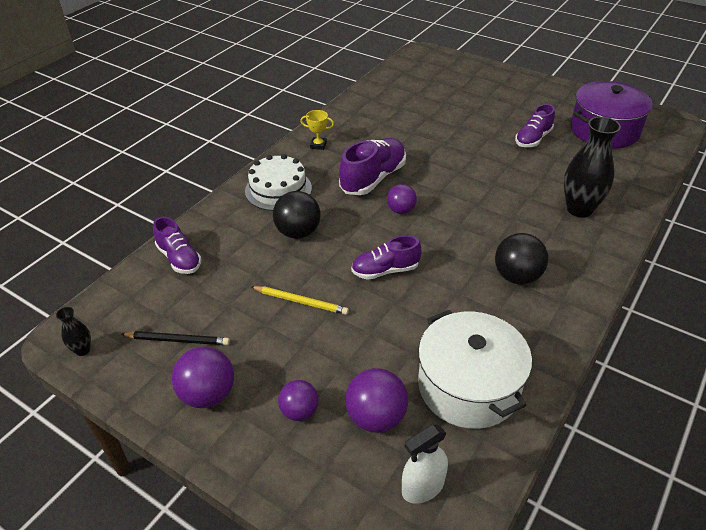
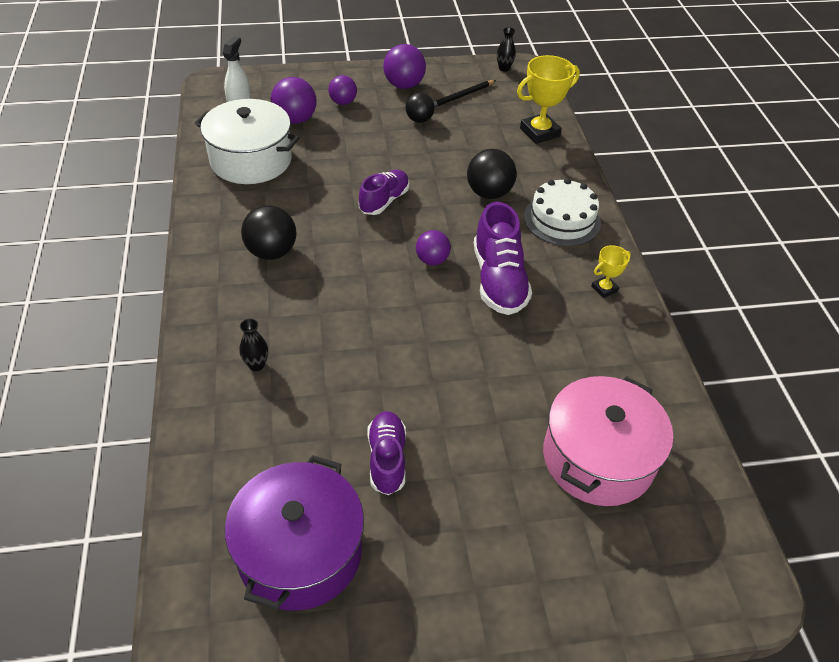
camera: 135 degrees right, 5 degrees up
purple shoe [153,217,202,274] -> yellow trophy [517,55,580,144]
yellow pencil [251,286,349,315] -> none
black vase [564,116,621,218] -> black vase [239,319,268,371], size x0.47
none -> black ball [405,93,435,123]
none -> pink pot [543,376,673,506]

